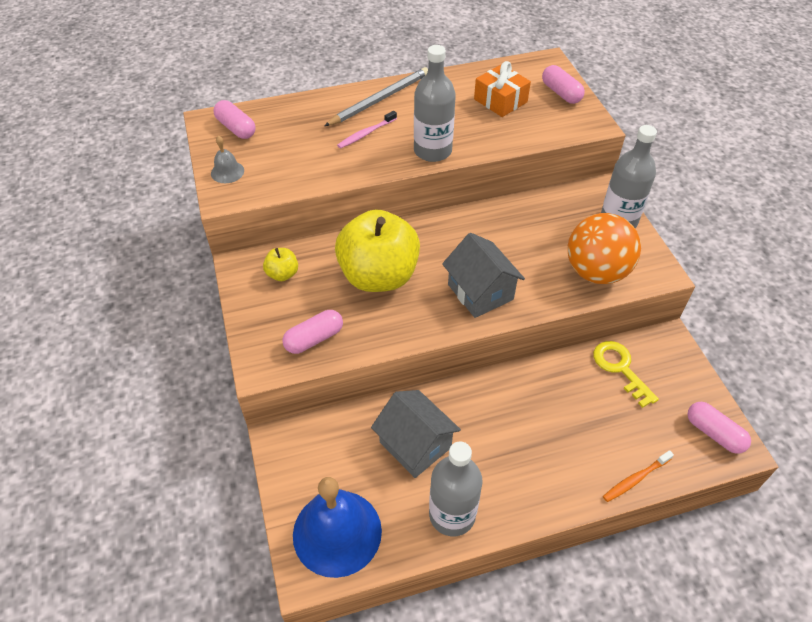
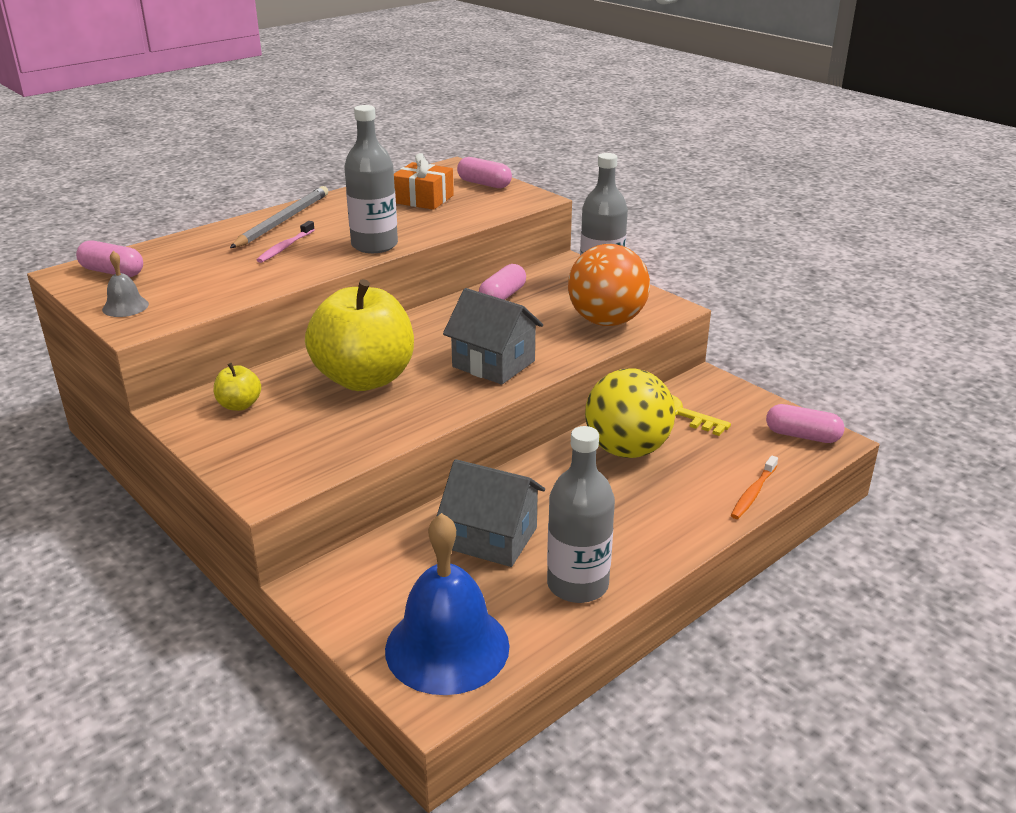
camera: 25 degrees left, 20 degrees down
pink capsule [282,310,343,354] -> pink capsule moved to [479,264,526,300]
none -> yellow ball [585,368,675,458]

